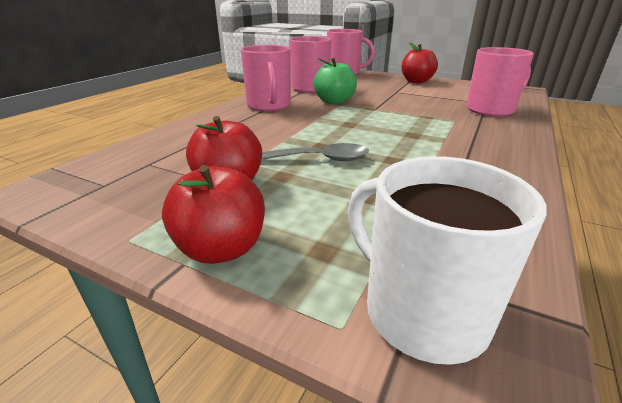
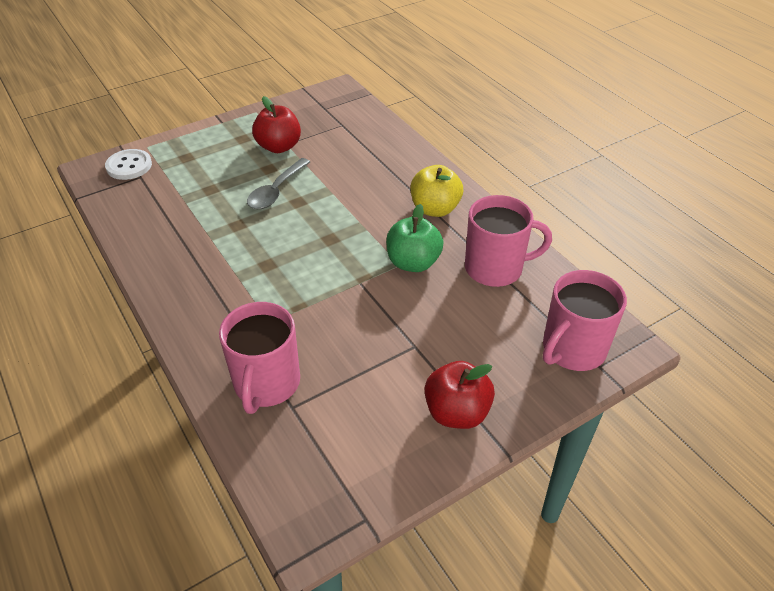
camera: 120 degrees right, 15 degrees up
red apple [162,165,265,264] -> none
pink mug [241,45,291,111] -> yellow apple [411,165,463,217]
white mug [348,156,546,365] -> white button [105,149,152,180]

